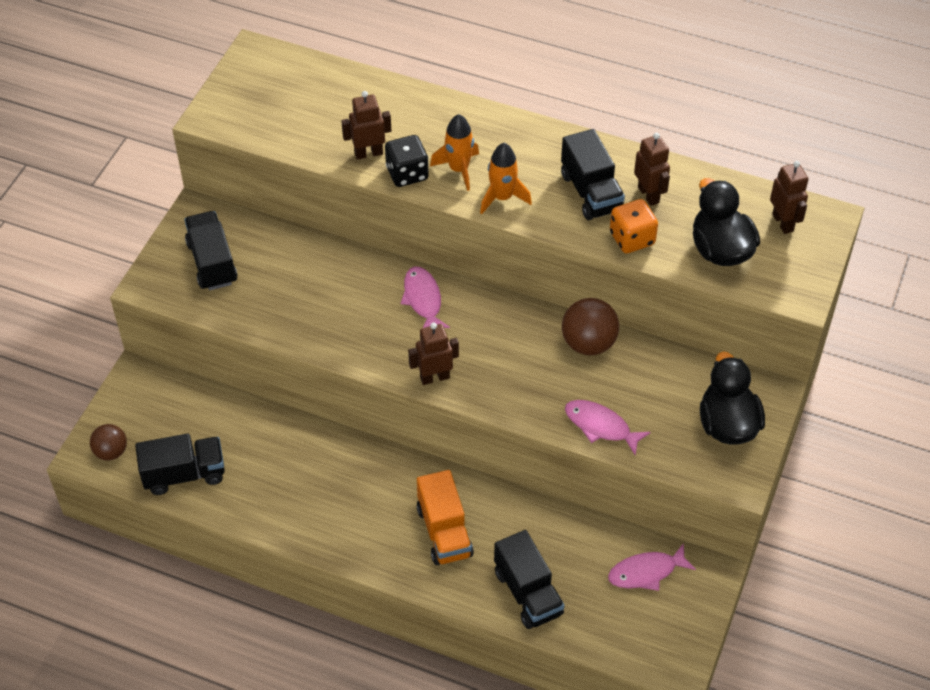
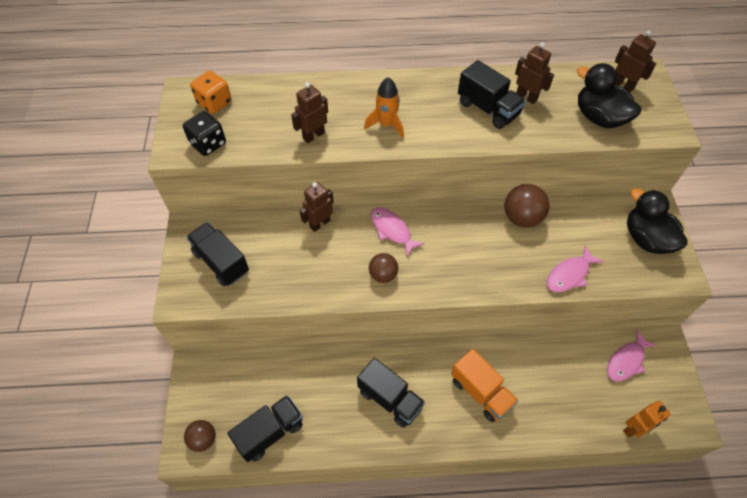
camera: 25 degrees left, 5 degrees up
black dice [385,135,429,187] -> black dice moved to [183,111,226,156]
brown robot [408,323,459,385] -> brown robot moved to [299,182,334,232]
orange rocket [480,143,532,214] -> none
black truck [494,530,564,629] -> black truck moved to [357,358,425,428]
pink fish [565,400,651,455] -> pink fish turned 45 degrees counterclockwise [547,245,604,292]
orange dice [610,199,658,253] -> orange dice moved to [190,71,232,114]
none -> brown ball [369,253,398,283]
none -> orange robot [623,400,671,438]

